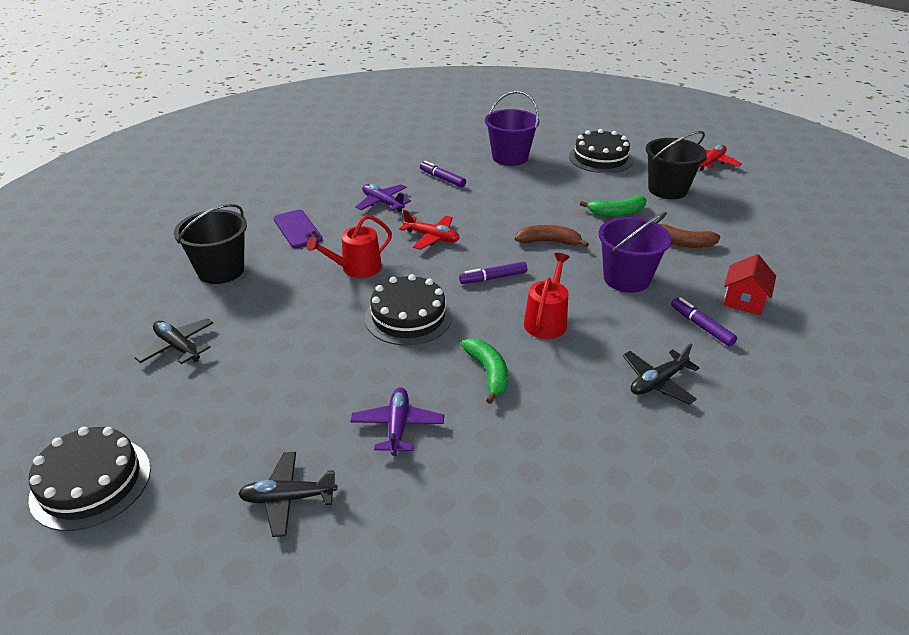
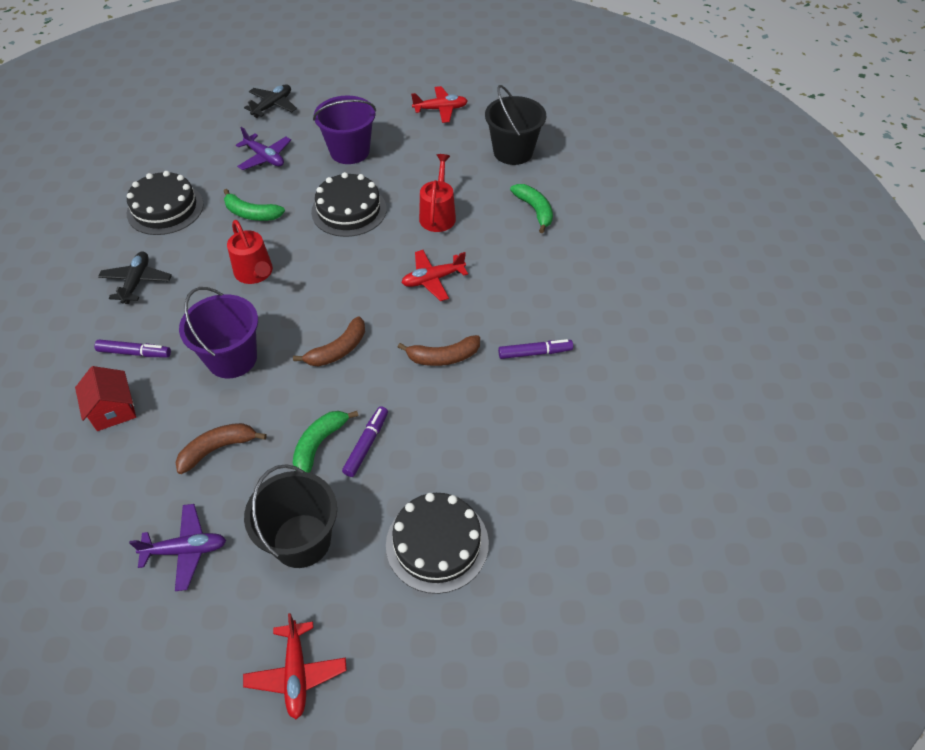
camera: 130 degrees right, 15 degrees up
black cake [29,427,151,531] -> black cake moved to [127,171,204,235]
black plane [135,318,213,364] -> red plane [411,86,468,123]
purple phone [274,210,323,248] -> green banana [510,184,553,233]
purple plane [356,184,411,212] -> purple plane moved to [129,504,226,591]
purple marker [459,262,527,284] -> purple marker moved to [342,406,388,477]
purple bucket [485,91,540,166] -> purple bucket moved to [313,96,376,164]
none -> brown banana [398,335,480,366]

